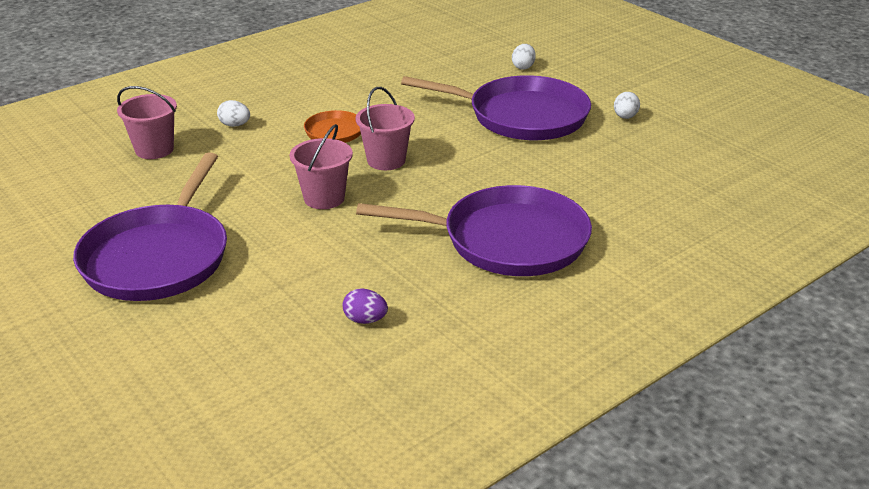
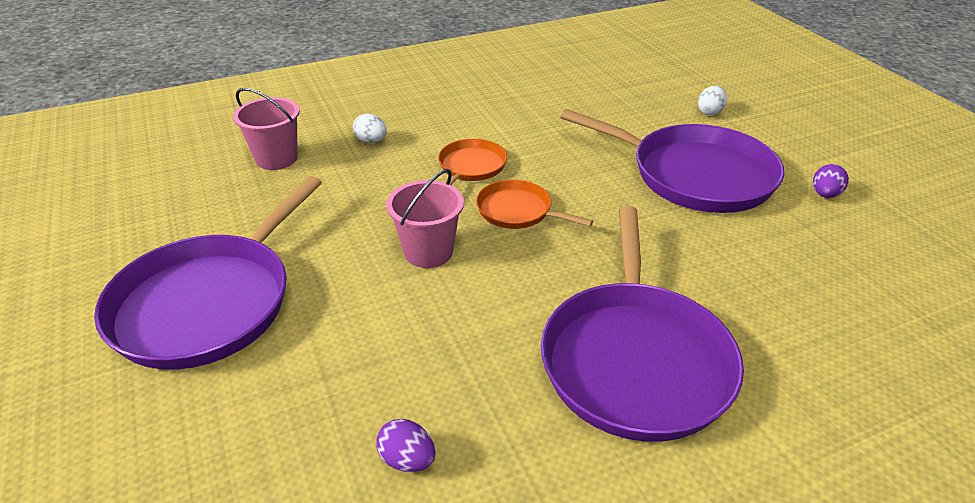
camera: 15 degrees right, 5 degrees up
pink bucket [355,87,415,170] -> orange pan [476,180,593,229]
purple pan [356,185,592,276] -> purple pan turned 75 degrees clockwise [541,206,744,442]
white egg [614,92,640,119] -> purple egg [813,164,849,198]

